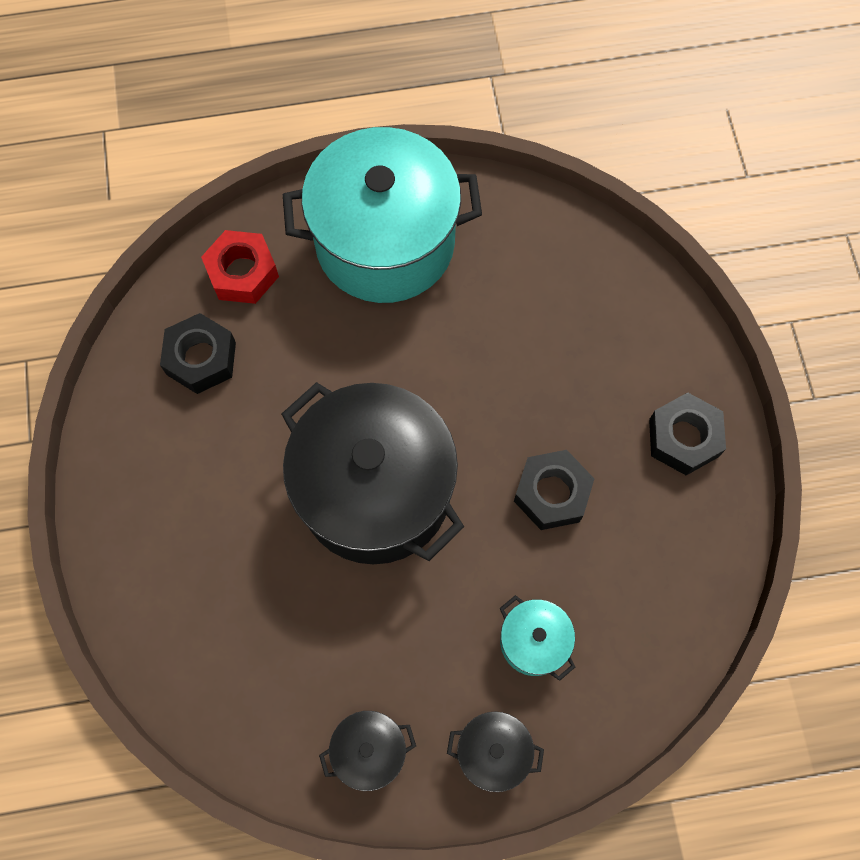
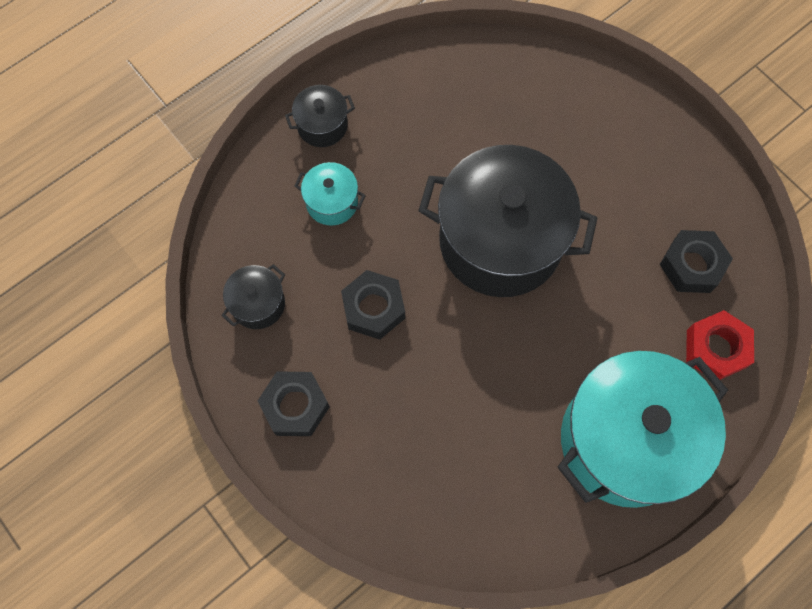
camera: 150 degrees right, 0 degrees up
black pot [319,711,416,791] -> black pot moved to [221,264,285,329]

